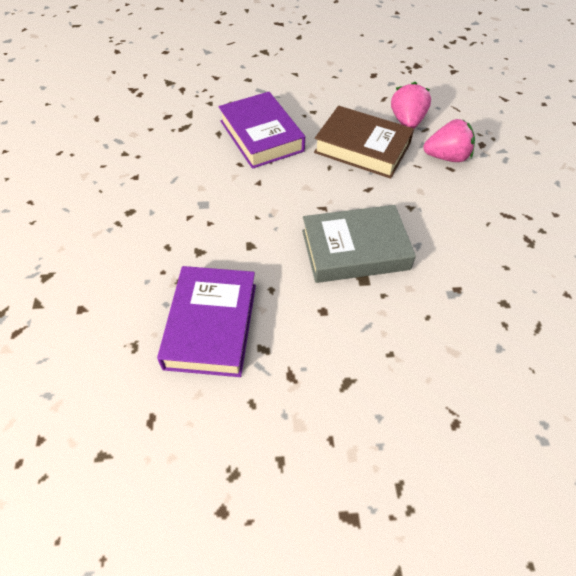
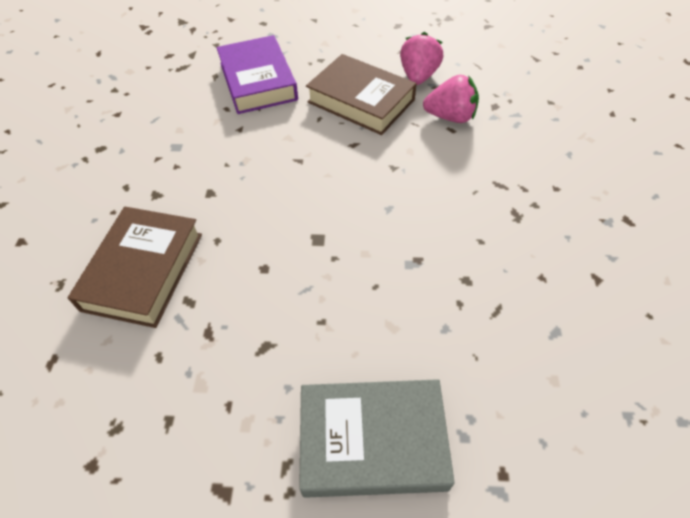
camera: 10 degrees right, 0 degrees up
purple book [157,266,256,377] -> brown book [68,207,202,328]
grey book [302,205,416,283] -> grey book moved to [299,379,455,498]

